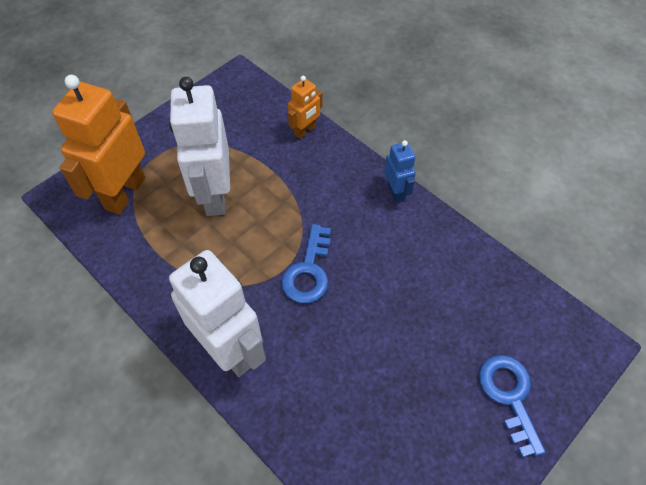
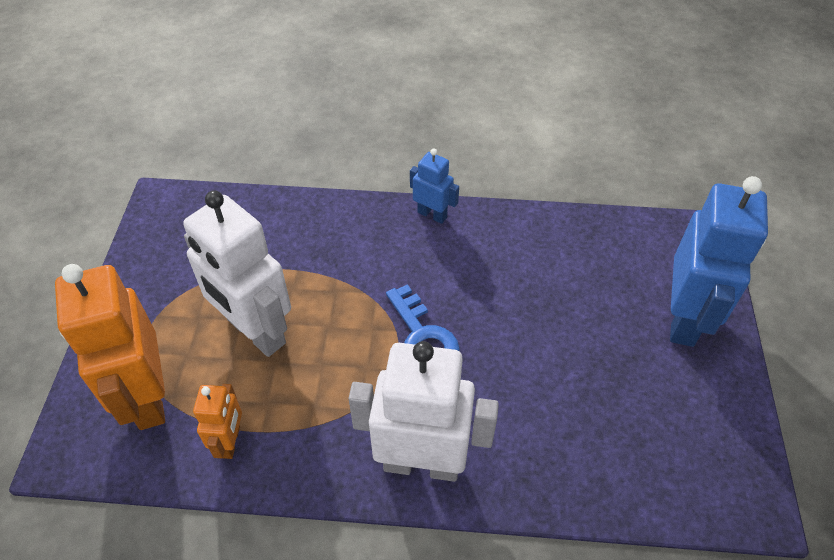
camera: 40 degrees left, 5 degrees down
orange robot [288,76,322,139] -> orange robot moved to [193,384,242,459]
blue key [479,355,545,457] -> blue robot [670,176,768,347]

